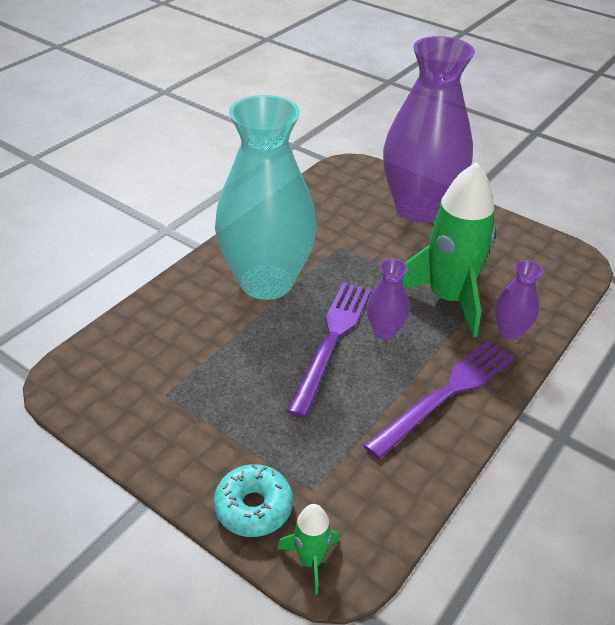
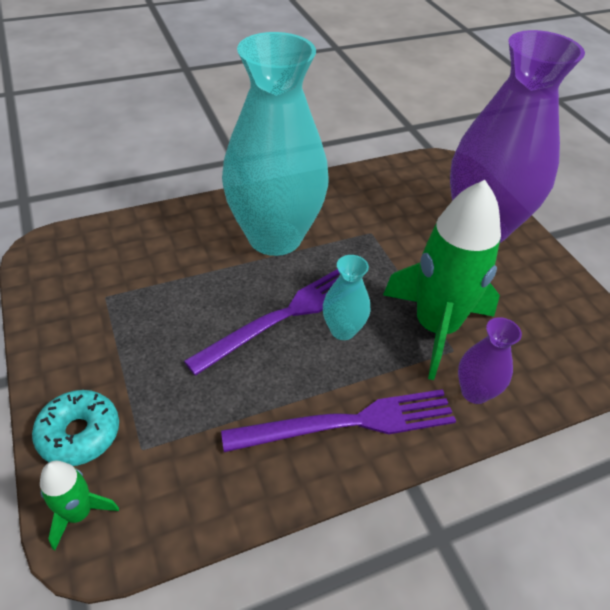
camera: 30 degrees right, 5 degrees up
purple vase [367,259,410,339] -> turquoise vase [323,255,370,340]

